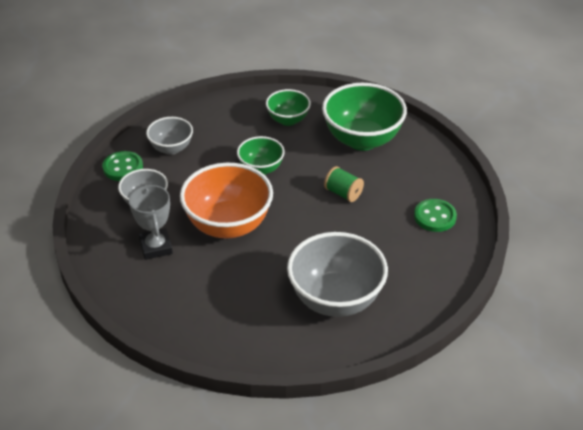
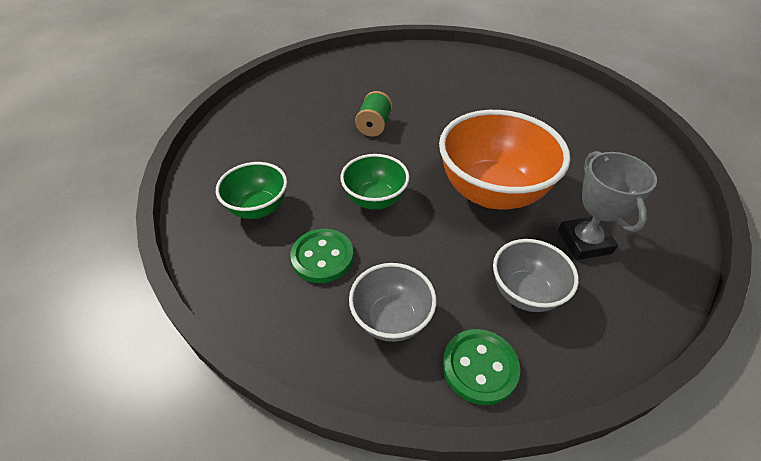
camera: 115 degrees left, 5 degrees up
grey trophy [129,184,173,260] -> grey trophy turned 60 degrees counterclockwise [558,151,657,260]
grey bowl [287,232,388,317] -> none
green bowl [322,83,407,151] -> none
green button [414,199,457,232] -> green button moved to [290,229,354,283]

